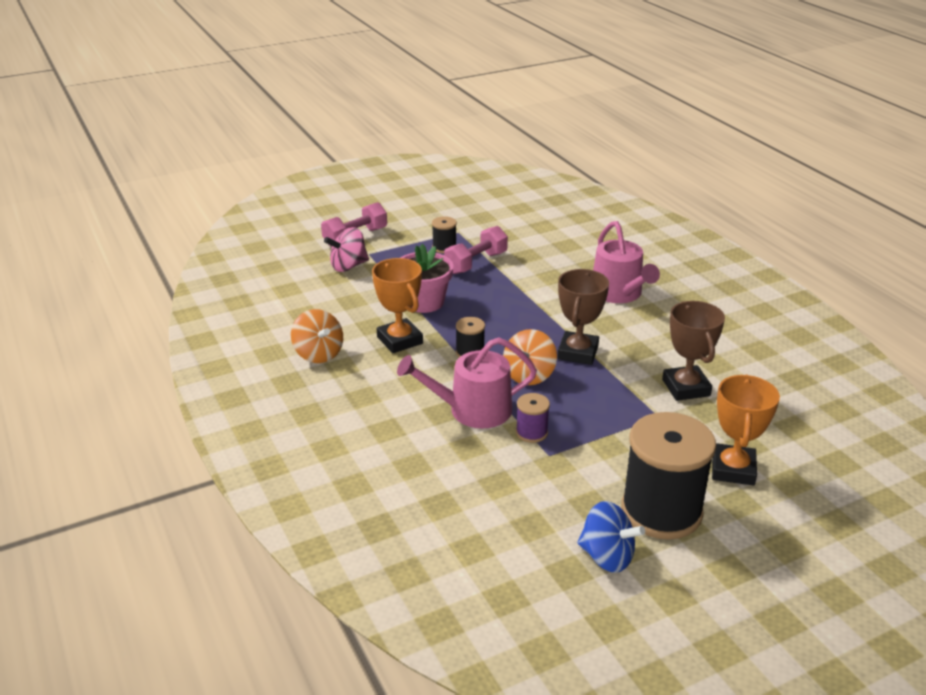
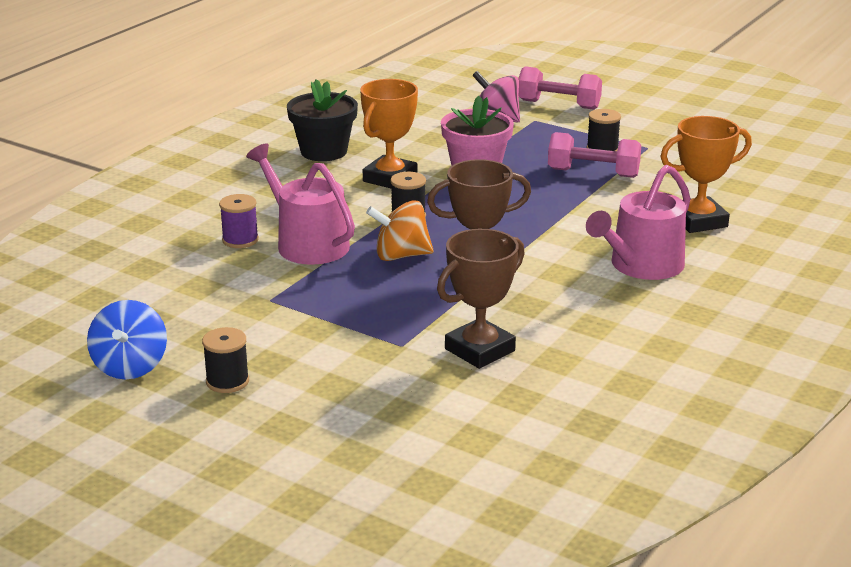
camera: 60 degrees right, 5 degrees down
orange spinning top [291,309,343,363] -> black flower pot [287,79,358,161]
purple spool [516,393,550,443] -> purple spool moved to [219,194,259,248]
black spool [621,412,716,539] -> black spool [202,327,249,393], size x0.44
orange trophy [712,375,780,486] -> orange trophy moved to [660,116,752,233]

